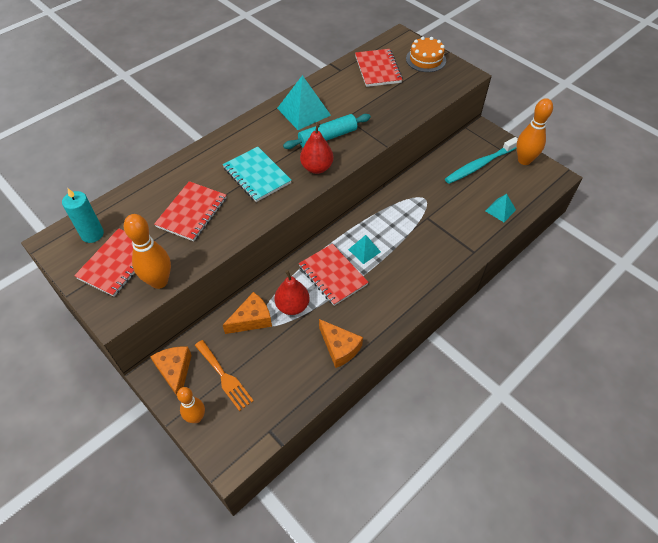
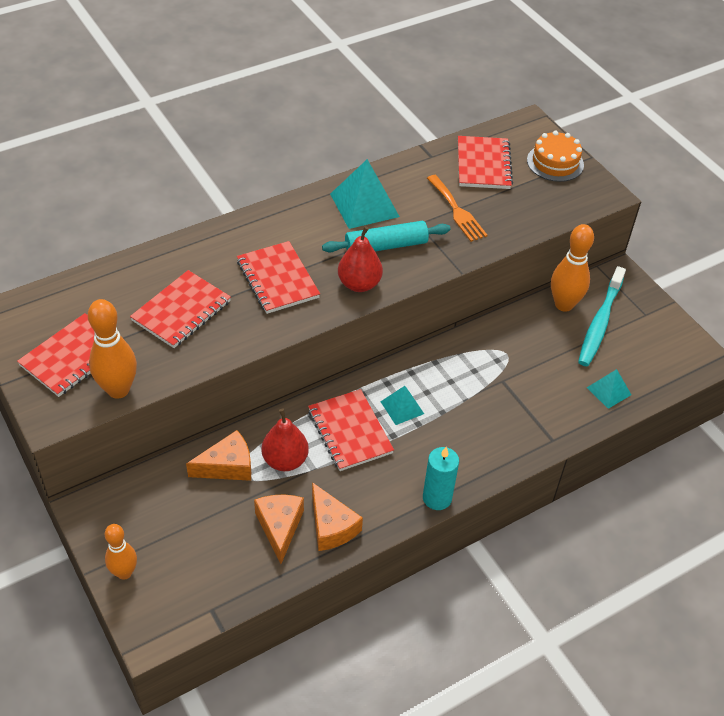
camera: 10 degrees right, 5 degrees down
turquoise candle [62,188,104,243] -> turquoise candle moved to [423,447,459,510]
orange cheese [150,346,192,396] -> orange cheese moved to [254,495,304,564]
orange fork [195,340,254,411] -> orange fork moved to [427,175,488,242]
turquoise notebook [223,147,291,202] -> red notebook [237,241,320,314]
turquoise toothbrush [445,137,518,184] -> turquoise toothbrush turned 45 degrees counterclockwise [578,266,626,366]
orange bowling pin [517,98,553,165] -> orange bowling pin moved to [551,224,594,312]

